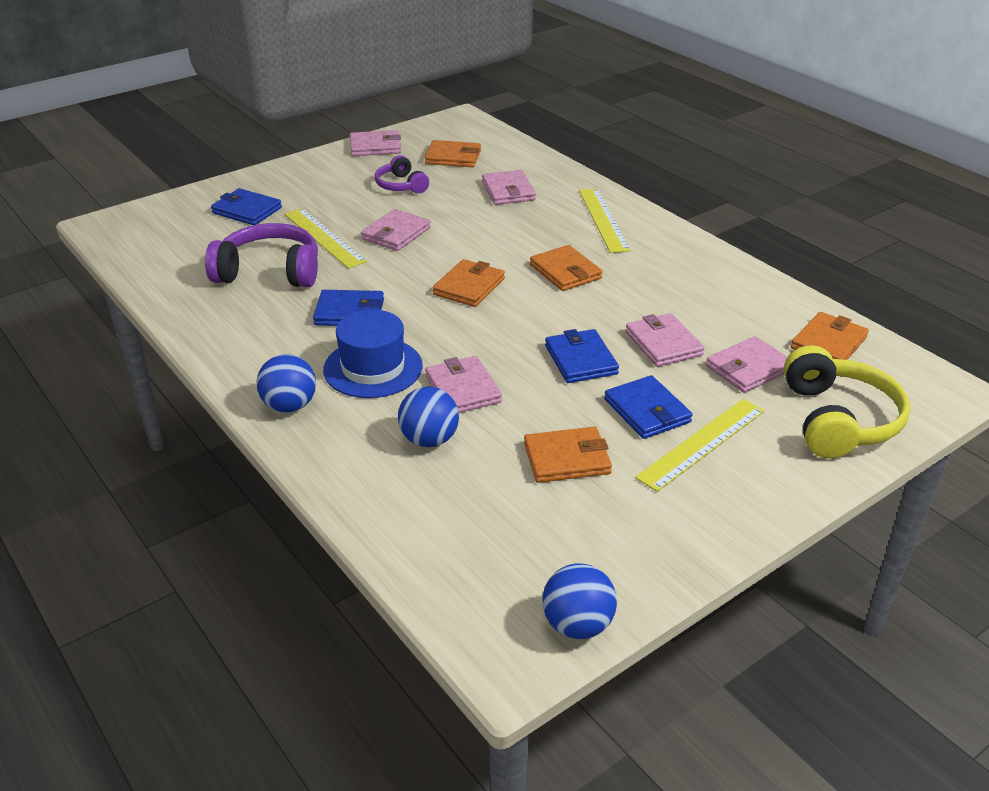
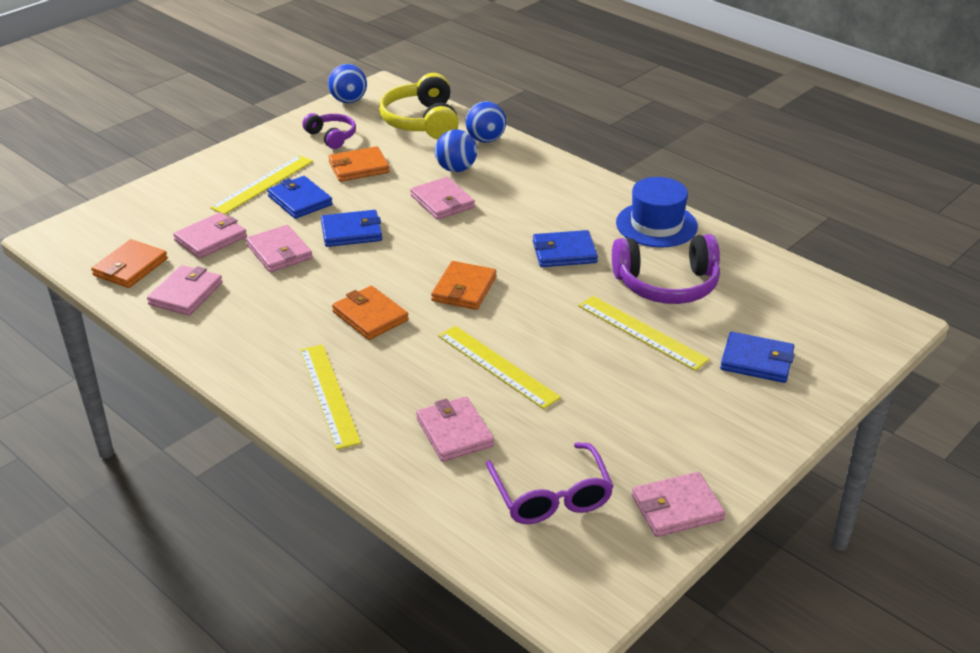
camera: 170 degrees right, 0 degrees up
blue ball [257,354,316,413] -> blue ball moved to [465,101,506,143]
blue hat [323,310,423,398] -> blue hat moved to [616,177,698,248]
pink wallet [361,209,431,251] -> pink wallet moved to [147,265,222,316]
purple headphones [375,155,429,193] -> purple headphones moved to [302,113,356,149]
orange wallet [424,140,481,167] -> purple glasses [486,442,614,524]
blue wallet [545,329,619,383] -> blue wallet turned 75 degrees counterclockwise [321,210,382,247]
yellow headphones [783,345,910,459] -> yellow headphones moved to [379,73,459,139]
none -> yellow ruler [438,326,561,409]

